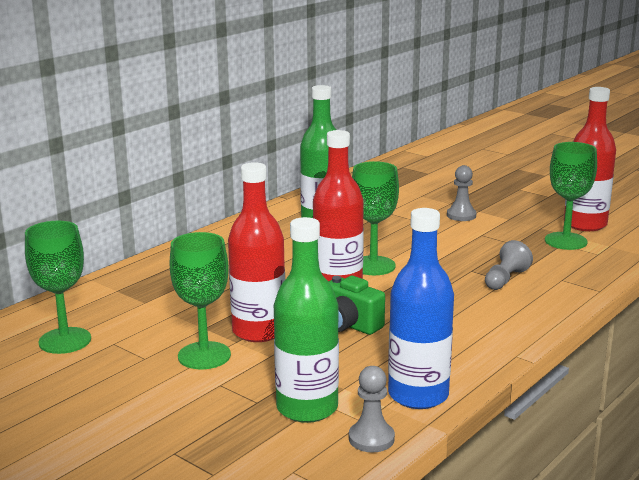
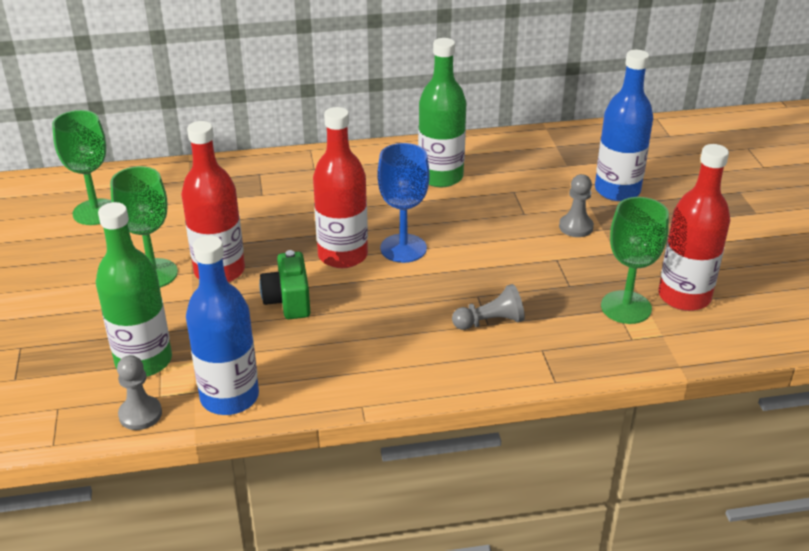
camera: 40 degrees right, 15 degrees up
green goblet [352,161,399,275] -> blue goblet [377,143,430,263]
none -> blue bottle [595,50,653,201]

